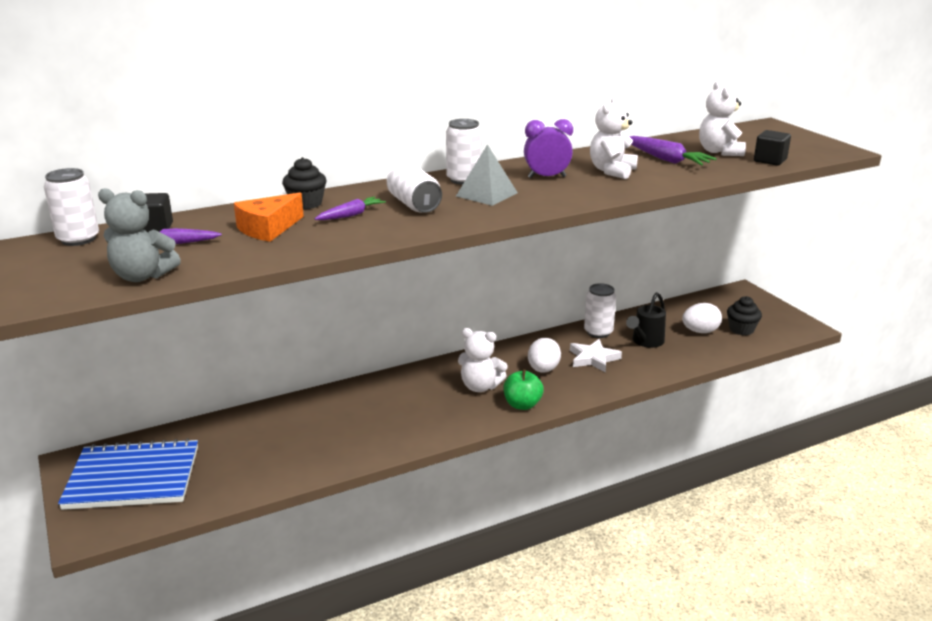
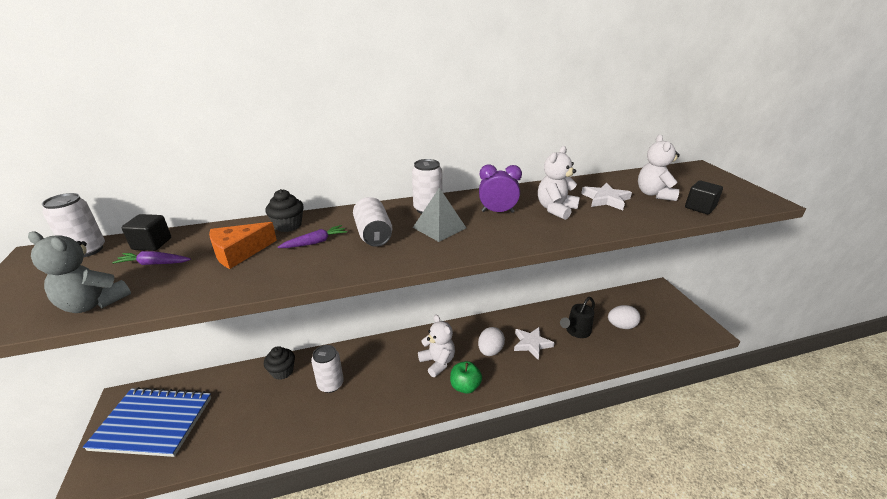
camera: 10 degrees right, 5 degrees up
white teddy bear [458,328,508,392] -> white teddy bear turned 150 degrees counterclockwise [418,315,455,377]
white can [584,283,616,338] -> white can moved to [311,345,344,393]
purple carrot [629,136,717,165] -> white star [581,182,632,210]
black cupcake [727,296,762,335] -> black cupcake moved to [264,346,295,380]

